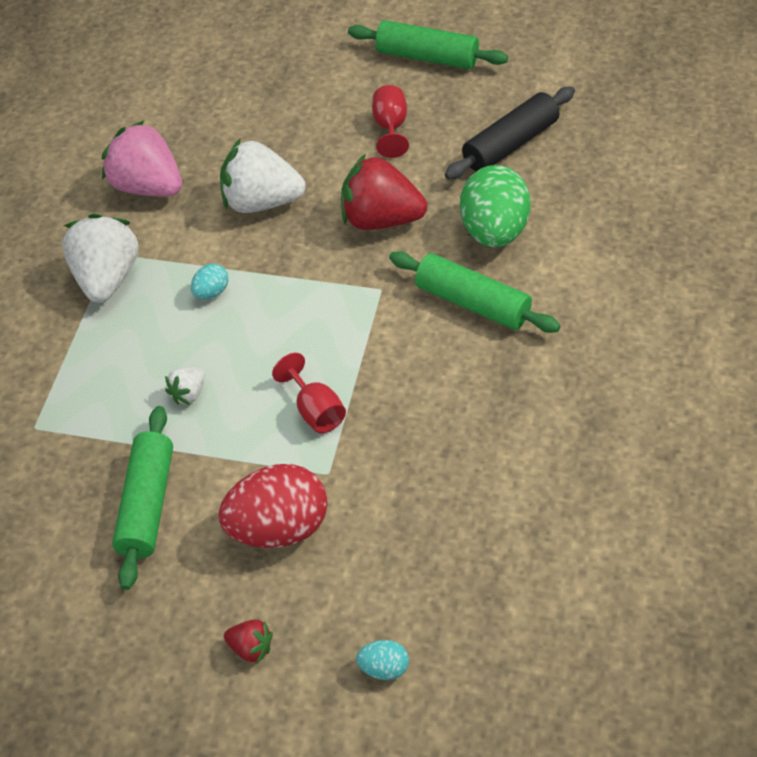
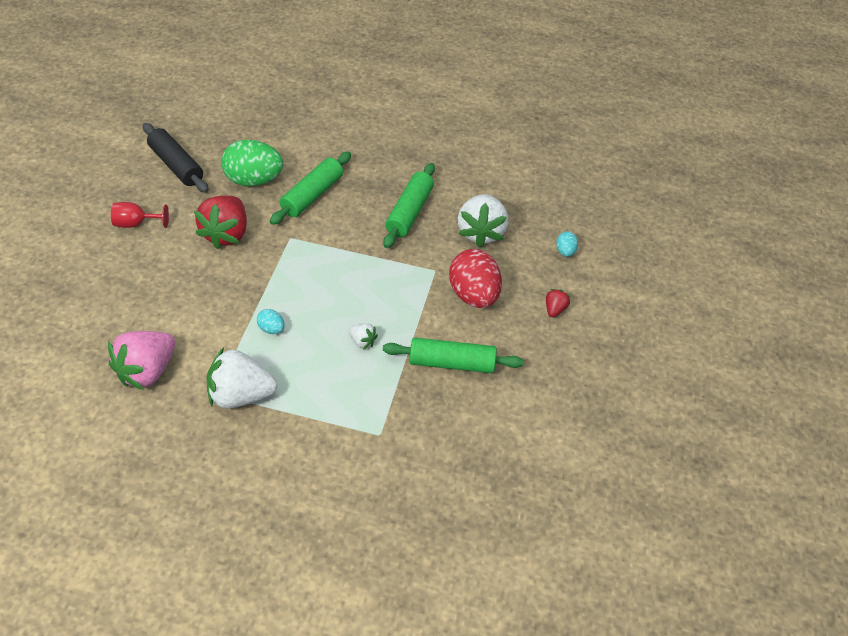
camera: 95 degrees left, 0 degrees up
white strawberry [220,138,306,213] -> white strawberry moved to [458,194,508,248]
red goblet [272,353,346,433] -> none
green rolling pin [348,20,508,69] -> green rolling pin moved to [383,163,435,248]

